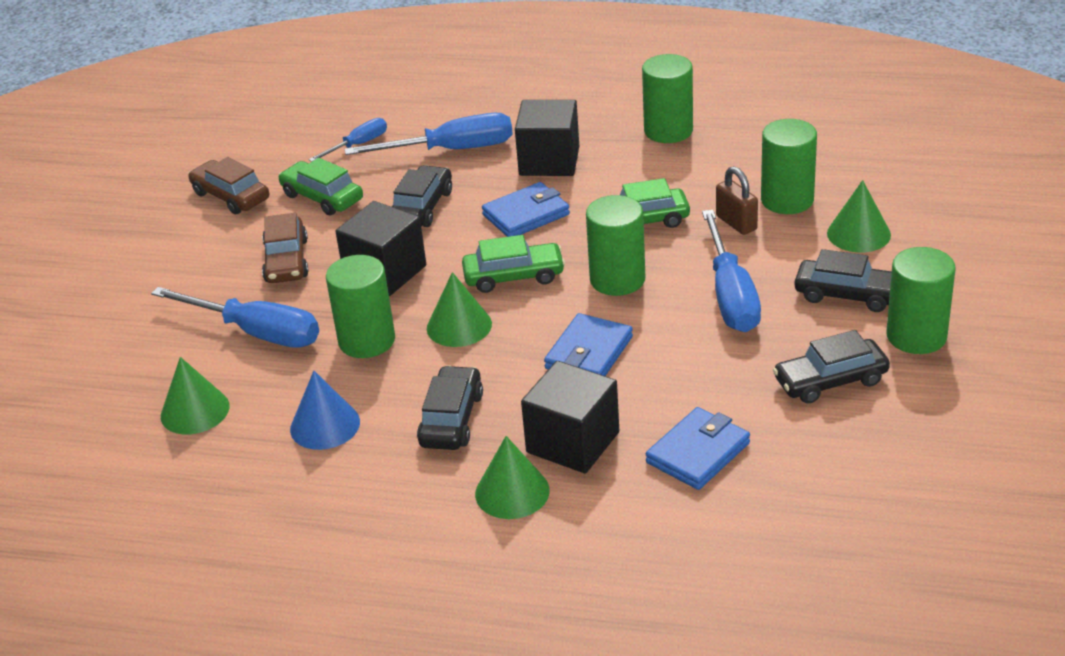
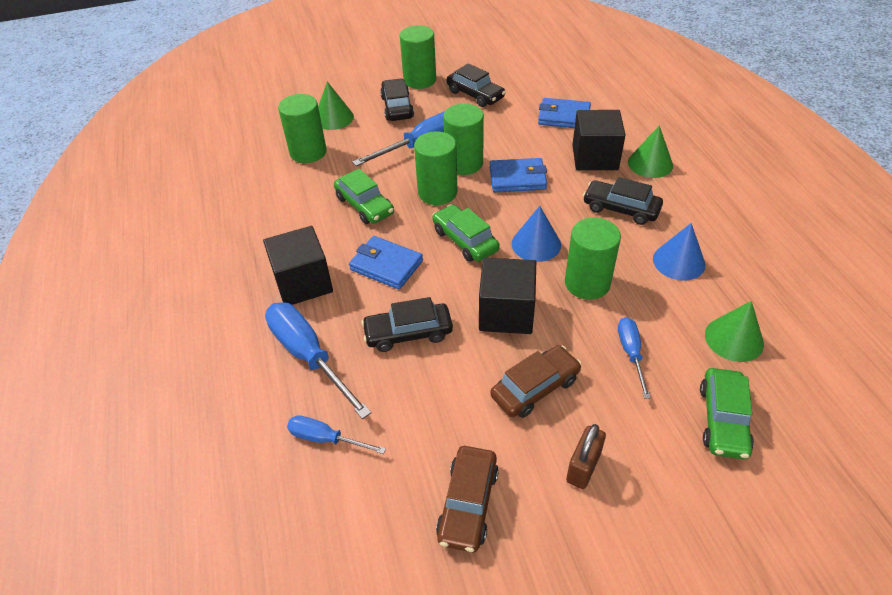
camera: 120 degrees left, 10 degrees up
blue screwdriver [151,287,319,348] -> blue screwdriver [618,317,651,399], size x0.56
green car [278,158,363,215] -> green car moved to [700,368,754,459]
black car [417,365,483,450] -> black car turned 45 degrees clockwise [583,177,663,225]
green cone [427,272,492,347] -> blue cone [512,206,561,262]
green cylinder [642,54,693,143] -> green cylinder moved to [443,104,484,175]
brown padlock [716,166,758,235] -> brown padlock moved to [566,424,606,489]

